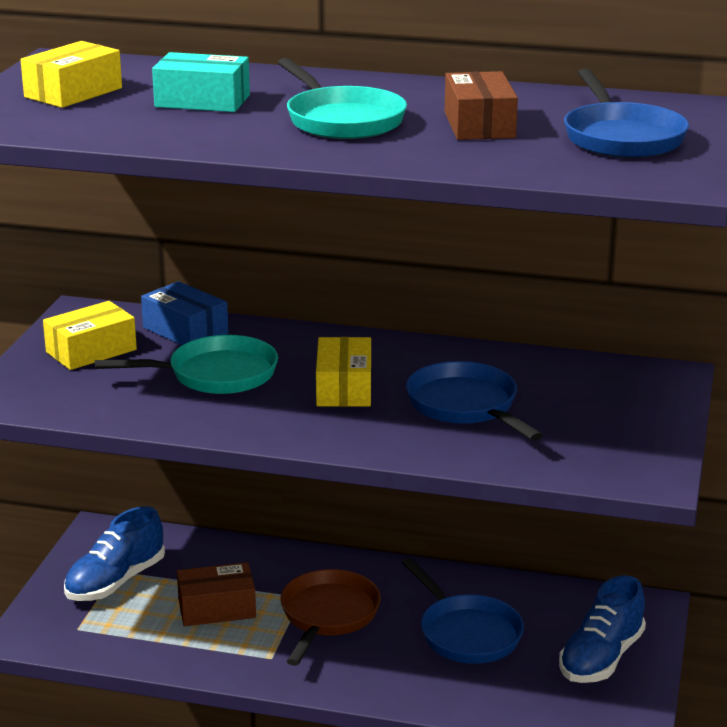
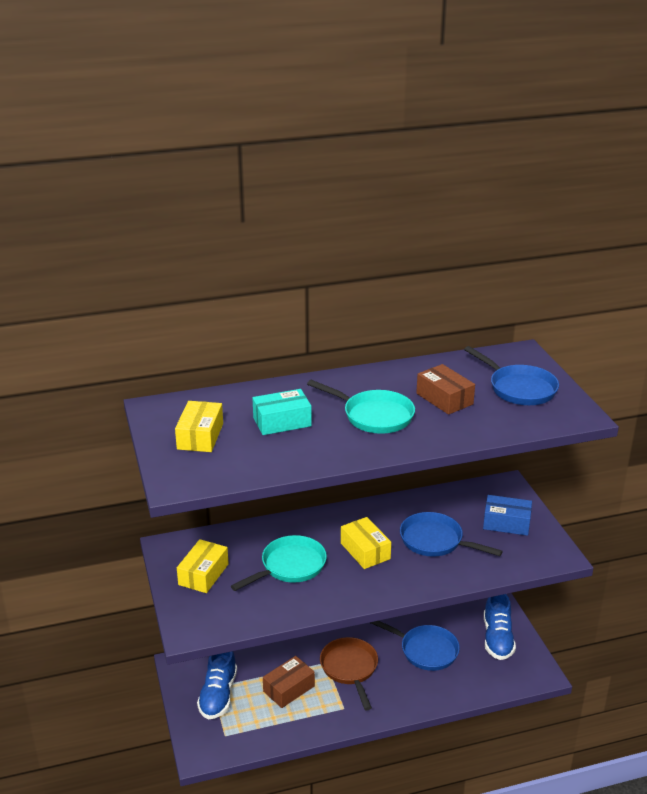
camera: 30 degrees left, 5 degrees up
blue box [141,281,228,345] -> blue box moved to [483,495,532,536]

